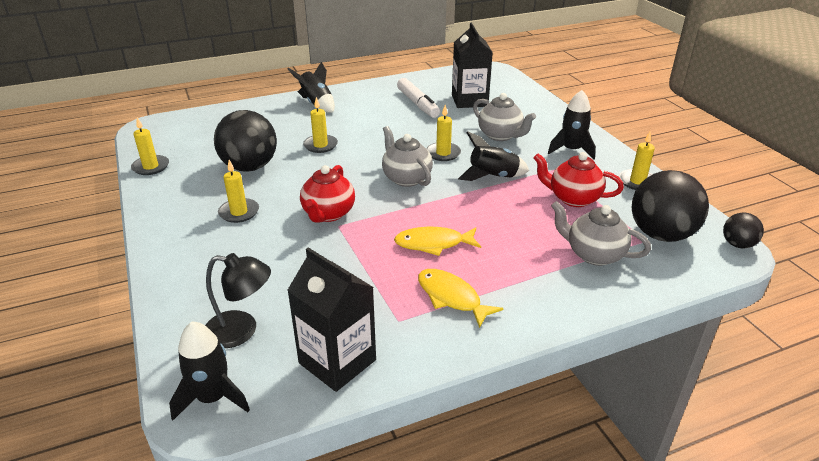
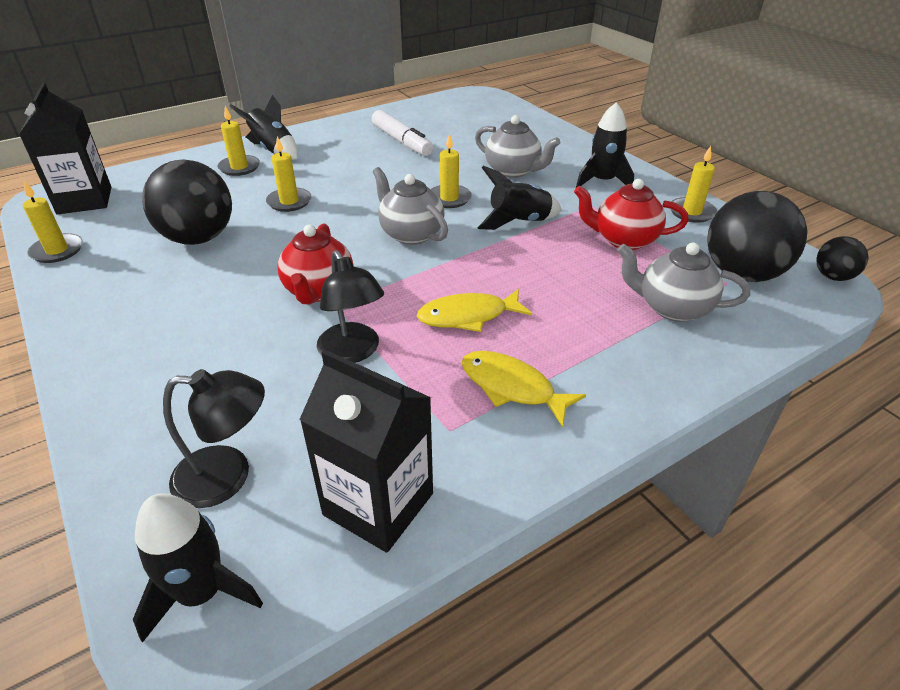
camera: 10 degrees left, 5 degrees up
yellow candle [218,160,259,223] -> yellow candle moved to [218,106,260,176]
black carton [452,23,493,108] -> black carton moved to [19,83,111,215]
none -> black lamp [317,250,384,363]

